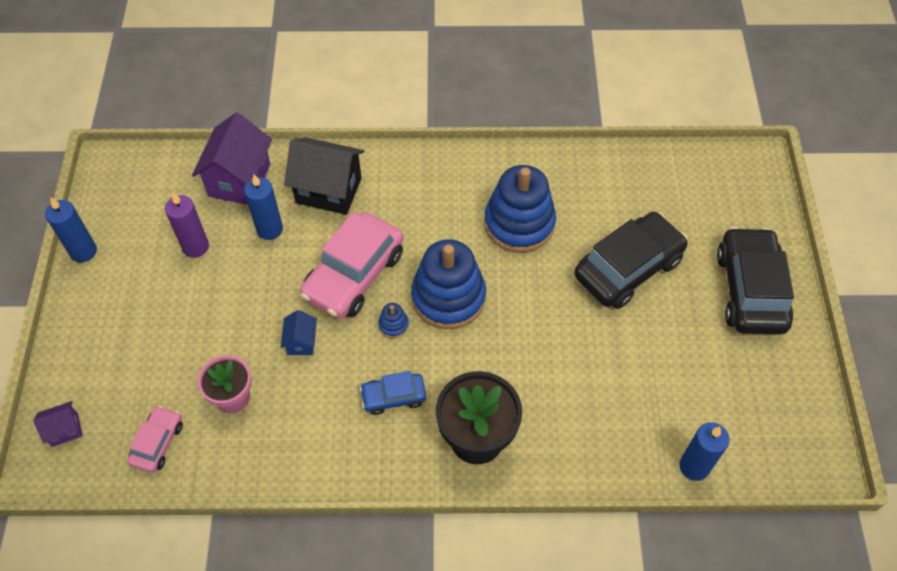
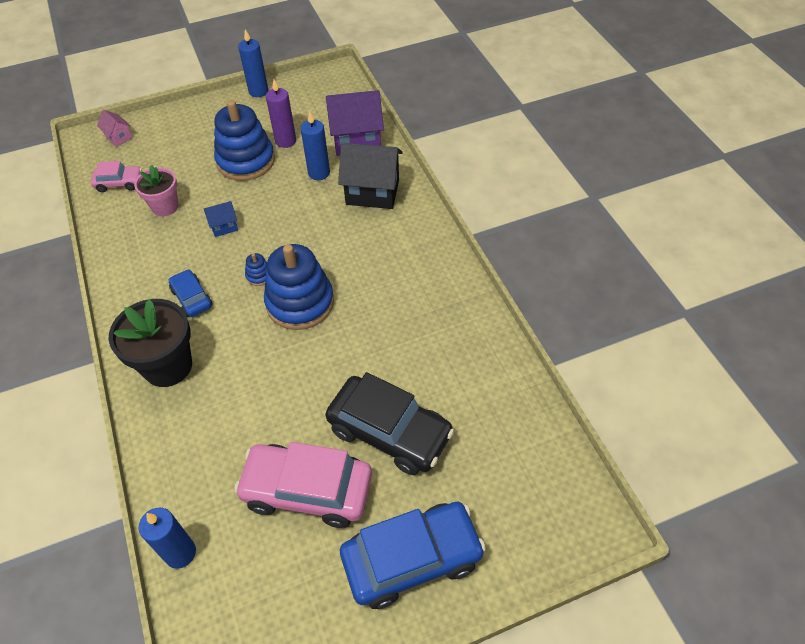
camera: 70 degrees right, 5 degrees down
purple house [33,401,83,447] -> pink house [97,110,132,147]
black house [284,138,364,215] -> black house turned 75 degrees counterclockwise [338,143,403,209]
pink car [300,212,403,319] -> pink car moved to [234,442,372,528]
blue stacking toy [484,165,556,253] -> blue stacking toy moved to [214,100,275,181]
black car [717,227,794,335] -> blue car [340,502,486,609]

